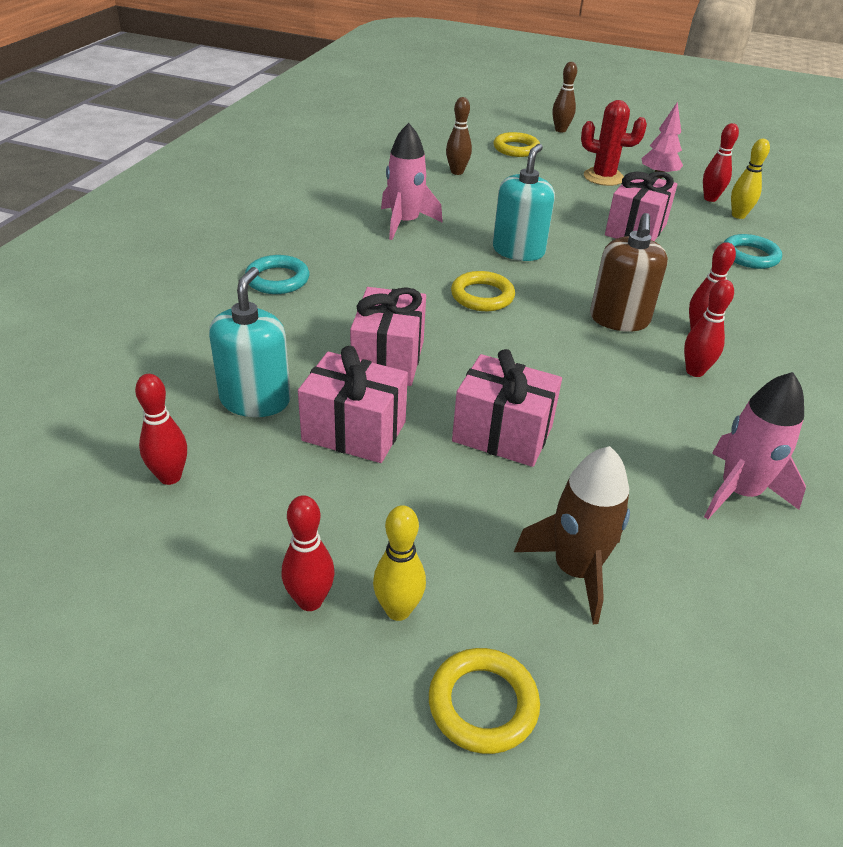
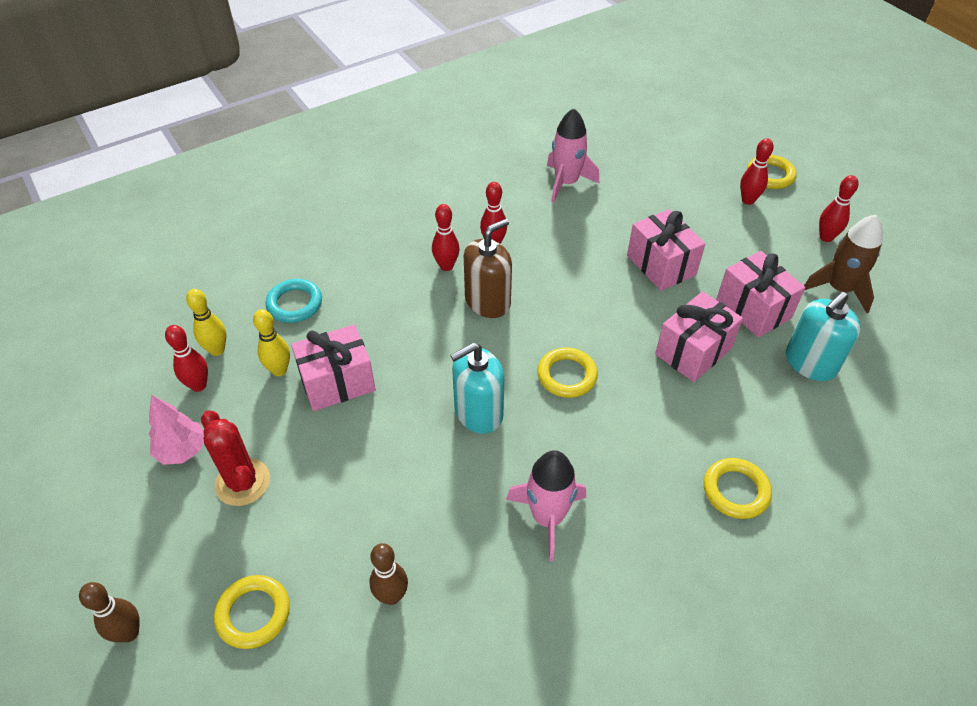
camera: 140 degrees left, 10 degrees up
red bowling pin [135,374,187,485] -> red bowling pin moved to [740,138,774,205]
turquoise ring [245,255,309,294] -> yellow ring [704,458,772,519]
yellow bowling pin [373,505,426,621] -> yellow bowling pin moved to [253,309,290,376]
brown rocket [514,446,630,624] -> brown rocket moved to [804,215,883,313]

